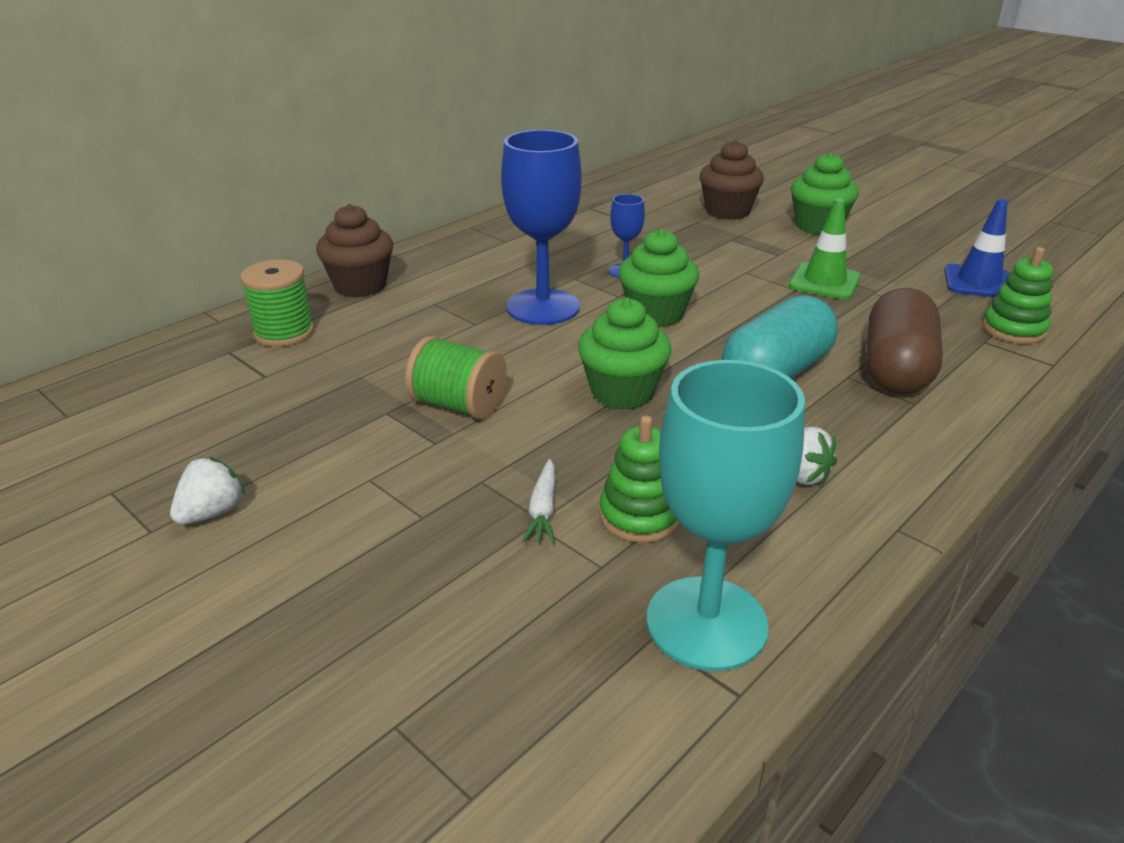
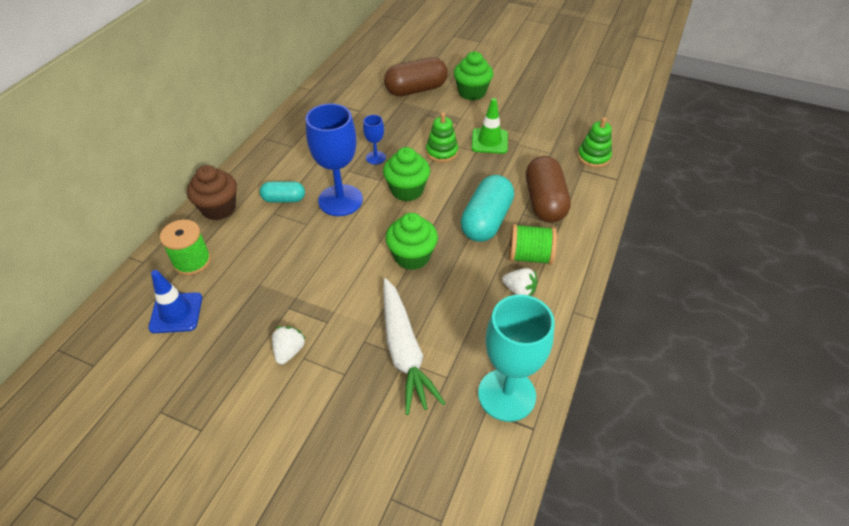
camera: 20 degrees left, 15 degrees up
white strawberry [170,457,246,525] -> white strawberry moved to [272,326,306,365]
green spool [405,336,507,419] -> green spool moved to [509,224,557,265]
white carrot [522,459,555,543] -> white carrot [383,278,446,415], size x2.33
green stacking toy [599,415,680,543] -> green stacking toy moved to [426,113,458,163]
brown cupcake [700,140,764,220] -> brown capsule [384,57,448,96]
blue traffic cone [944,199,1009,297] -> blue traffic cone moved to [148,270,202,333]
none -> turquoise capsule [260,182,305,202]

